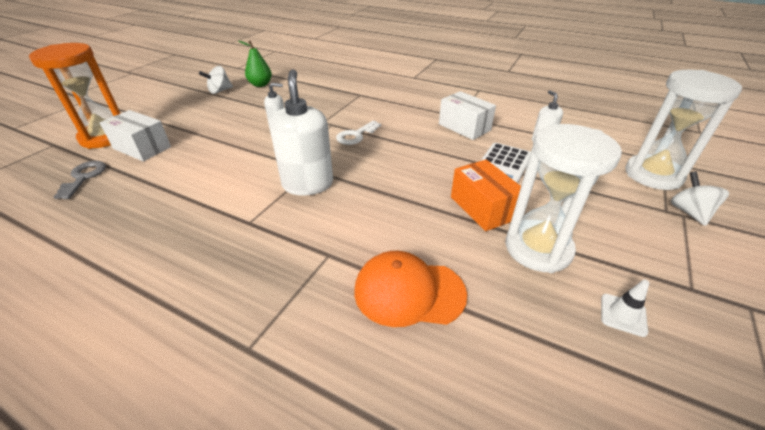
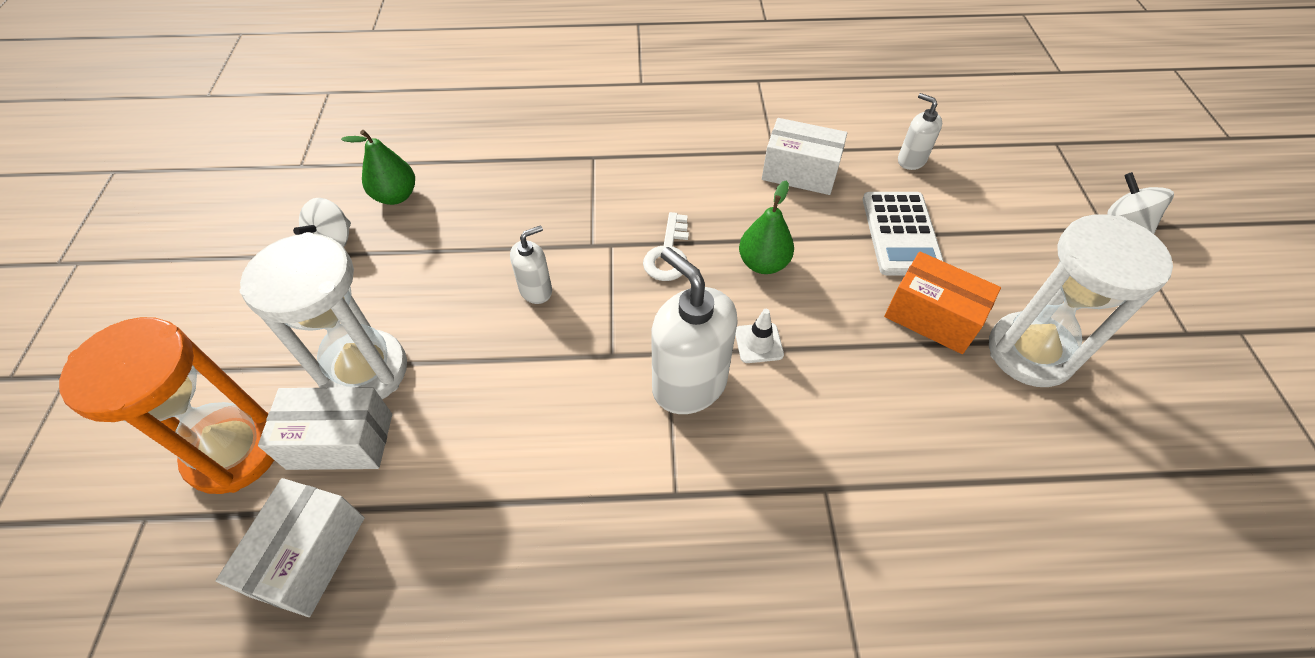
camera: 30 degrees left, 15 degrees up
grey key [53,161,106,199] -> white box [216,478,365,617]
orange cap [354,251,467,327] -> none
white traffic cone [601,279,649,337] -> white traffic cone moved to [735,309,784,363]
white hourglass [625,70,742,190] -> white hourglass moved to [240,232,407,399]
none -> green pear [739,180,794,274]

